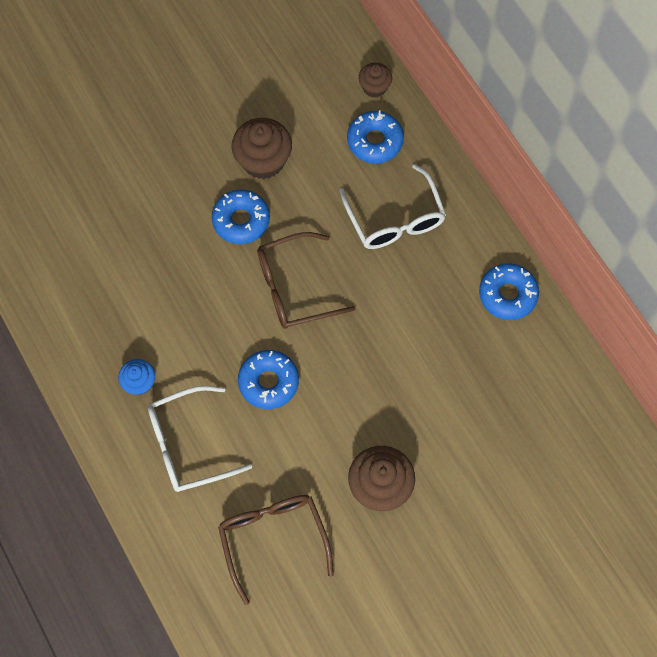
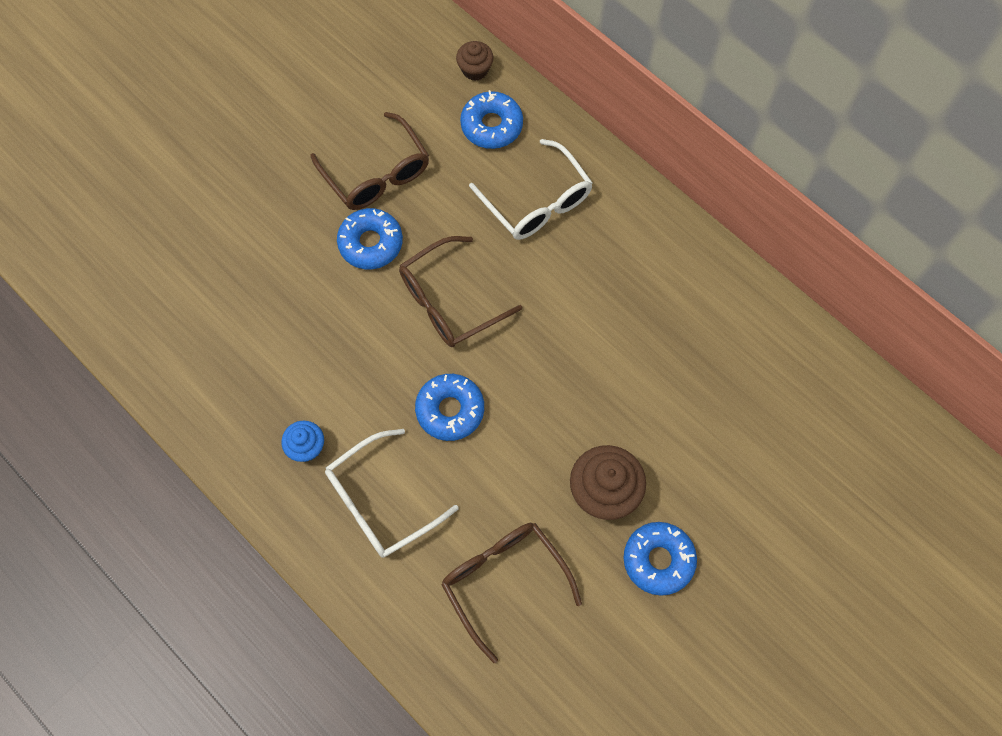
camera: 15 degrees left, 0 degrees up
brown cupcake [231,118,292,179] -> brown glasses [310,112,429,210]
blue donut [479,263,539,320] -> blue donut moved to [624,522,697,596]

